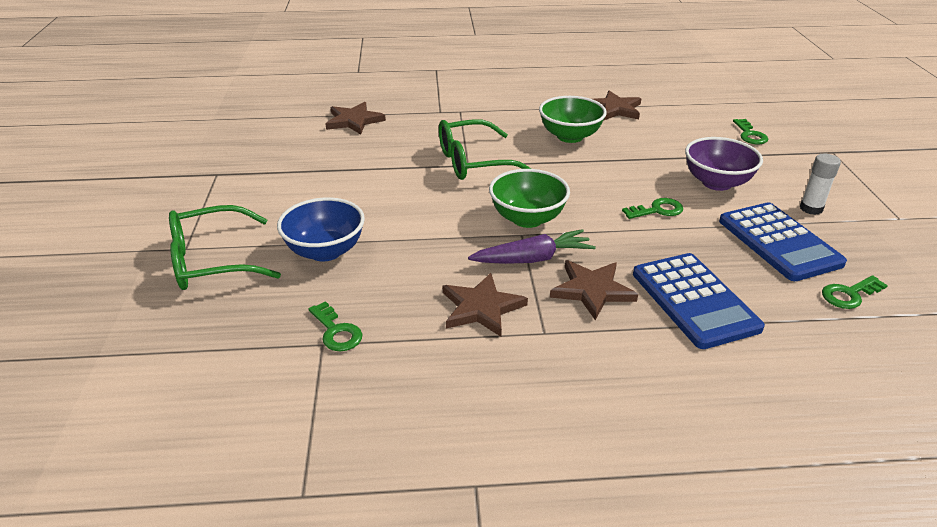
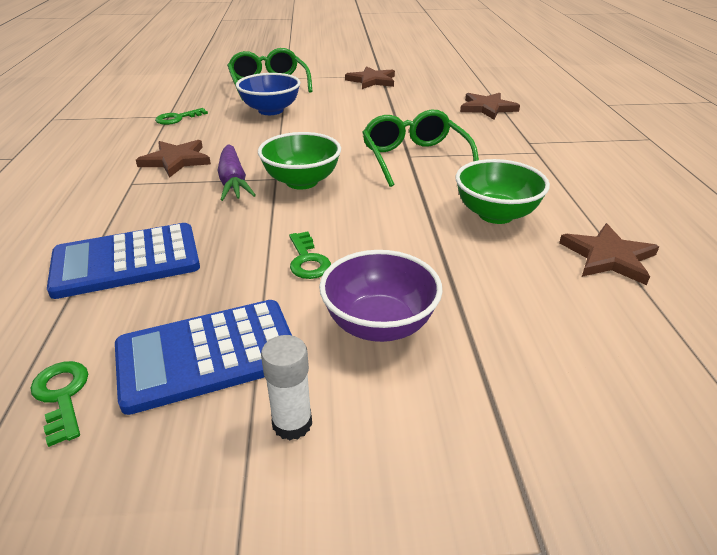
camera: 90 degrees right, 0 degrees up
brown star [550,260,638,320] -> brown star moved to [345,66,395,89]
green key [733,119,768,144] -> none

